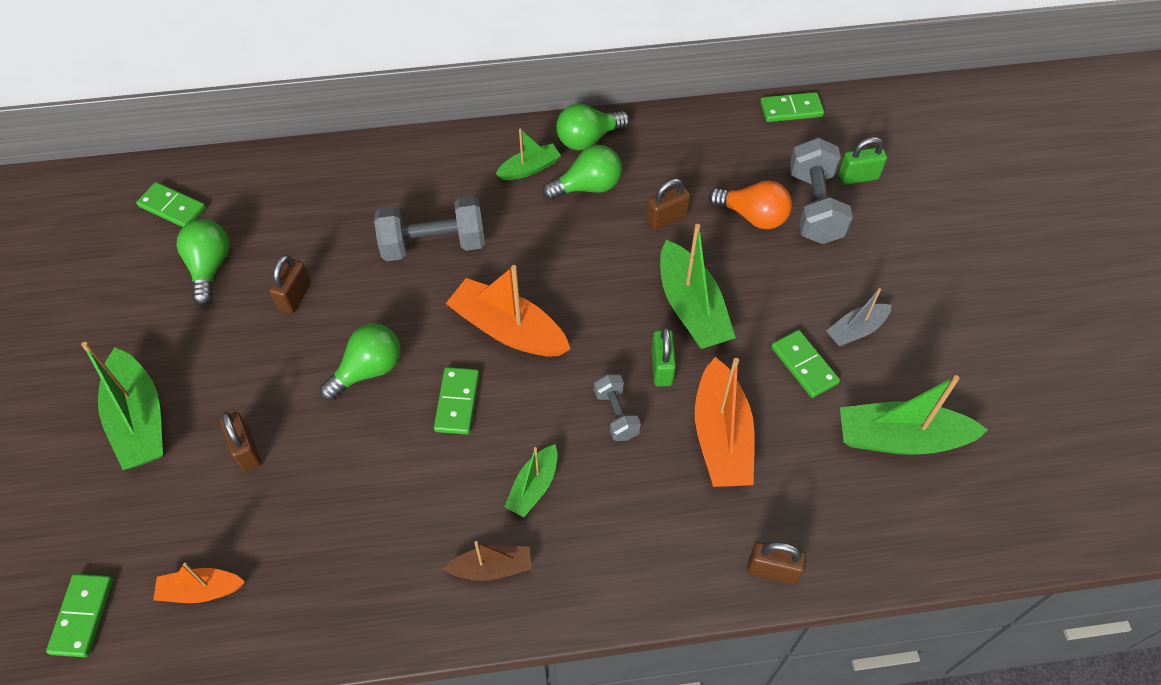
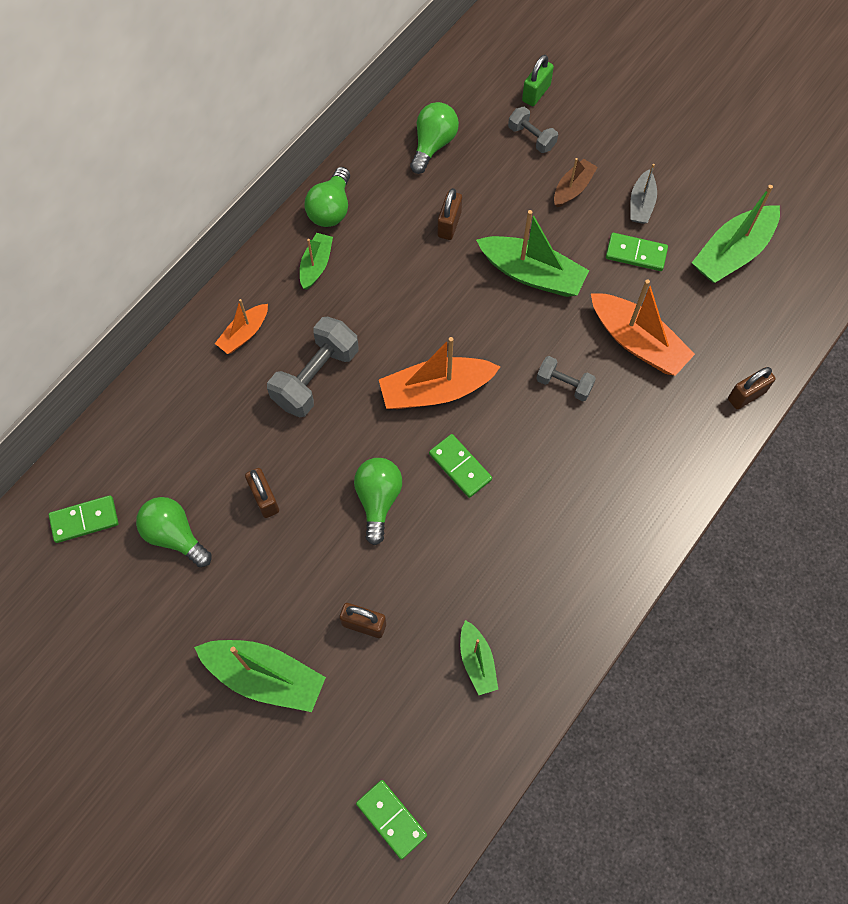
camera: 45 degrees left, 10 degrees up
orange boat [153,563,245,603] -> orange boat moved to [215,299,268,354]
brown boat [443,541,532,581] -> brown boat moved to [554,158,598,207]
green boat [504,444,558,517] -> green boat moved to [460,620,498,695]
green light bulb [543,145,622,200] -> green light bulb moved to [410,102,459,174]
green padlock [652,327,676,387] -> none
orange light bulb [709,181,792,229] -> none
green domino [760,92,824,122] -> none
grey dumbbell [790,137,853,244] -> grey dumbbell [508,107,558,153], size x0.56

